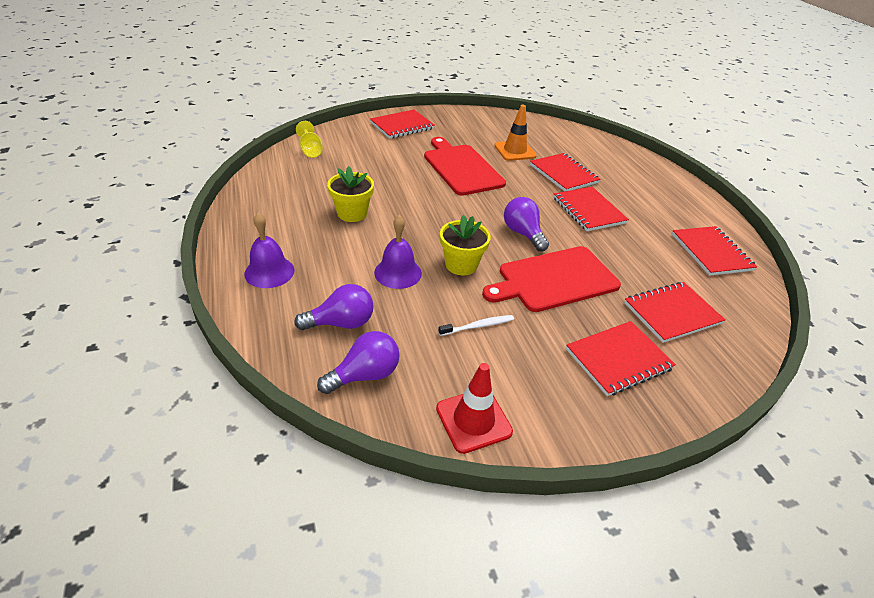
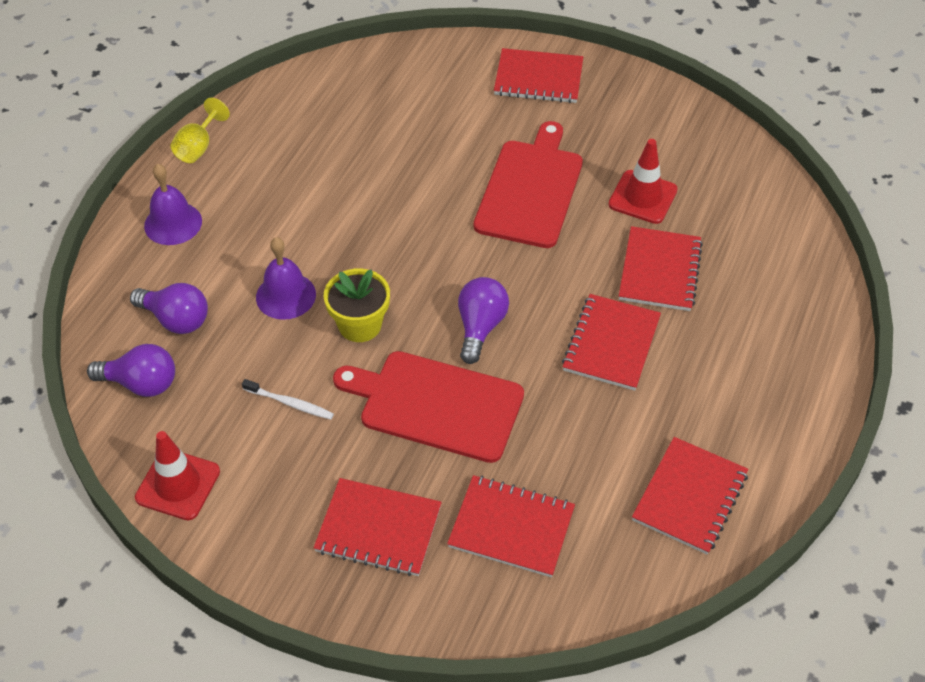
camera: 45 degrees right, 10 degrees up
yellow goblet [296,121,323,158] -> yellow goblet moved to [170,98,230,163]
yellow flower pot [327,166,374,222] -> none
orange traffic cone [494,105,537,161] -> red traffic cone [608,139,678,224]

